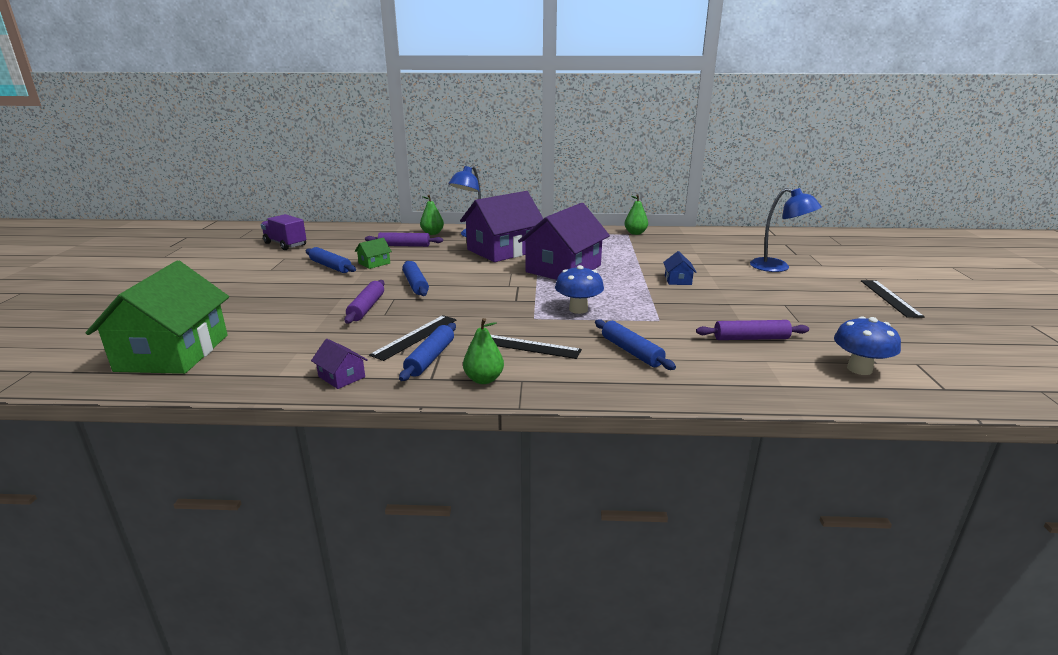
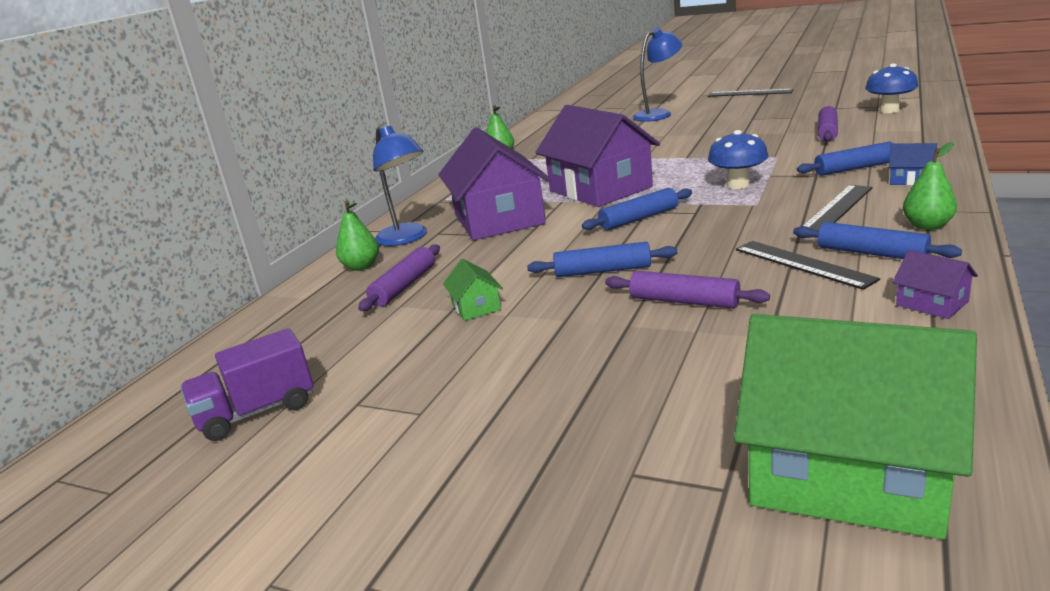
camera: 65 degrees left, 0 degrees up
blue rolling pin [305,247,356,273] -> blue rolling pin moved to [582,188,692,230]
purple house [311,339,367,389] -> purple house turned 75 degrees clockwise [893,250,978,319]
blue house [663,251,697,285] -> blue house moved to [889,143,937,185]

